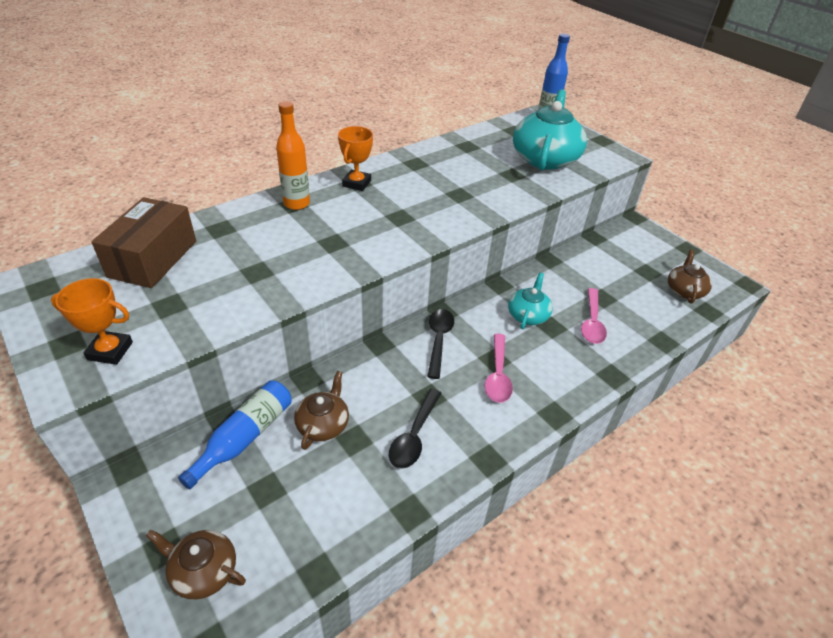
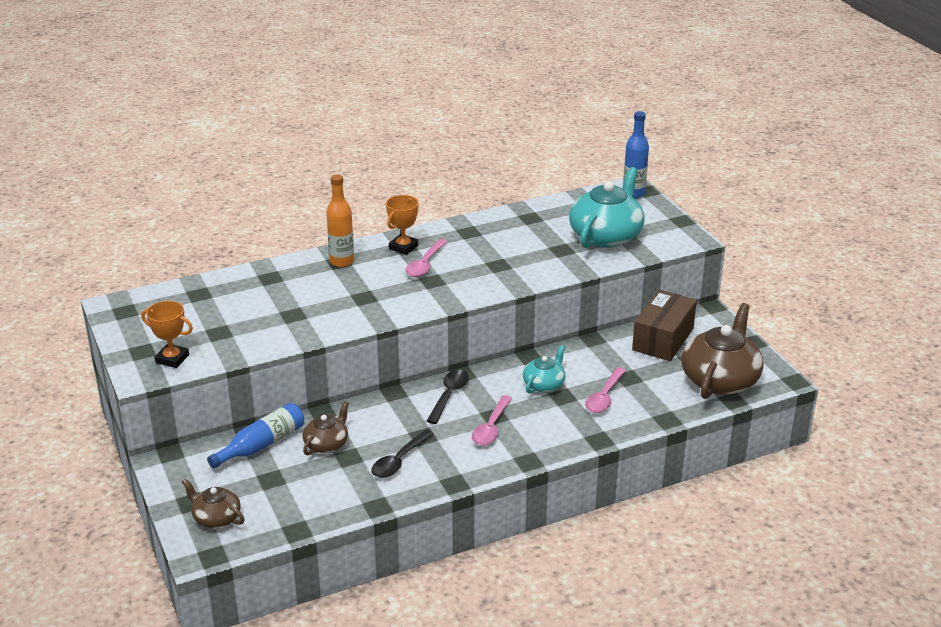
camera: 15 degrees right, 10 degrees down
brown box [91,197,196,288] -> brown box moved to [632,290,697,361]
brown teapot [668,250,712,303] -> brown teapot [682,303,764,399], size x1.89
none -> pink spoon [406,239,448,277]

